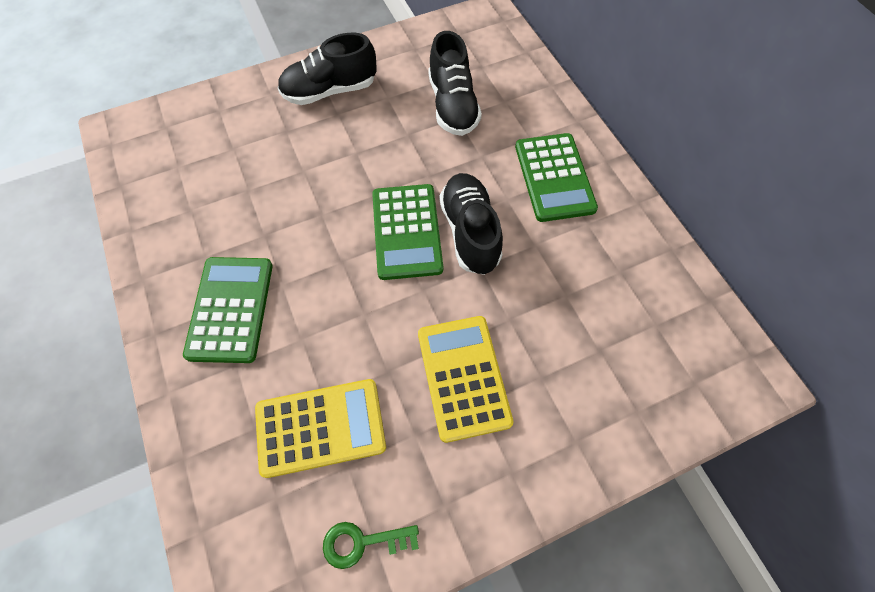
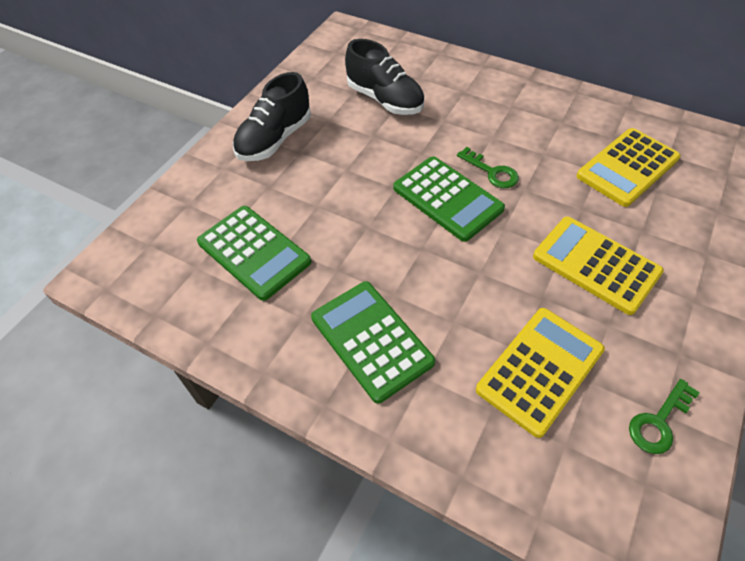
camera: 35 degrees left, 10 degrees down
black shoe [439,173,503,275] -> green key [457,147,519,188]
green calculator [515,133,598,222] -> green calculator moved to [197,206,311,301]
none -> yellow calculator [576,128,681,207]

